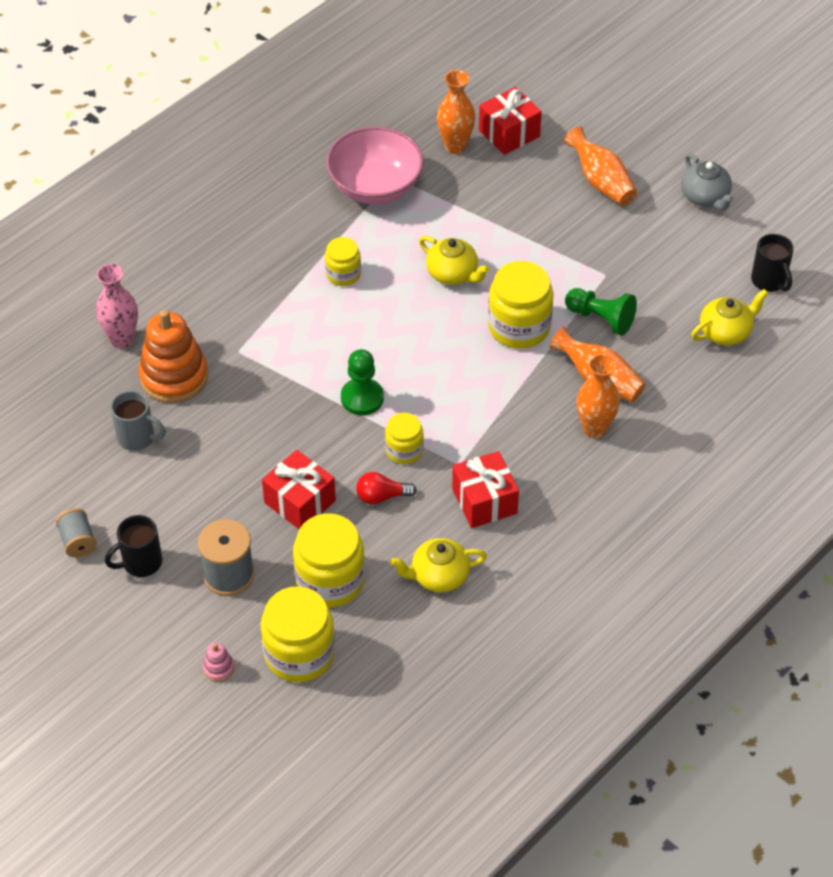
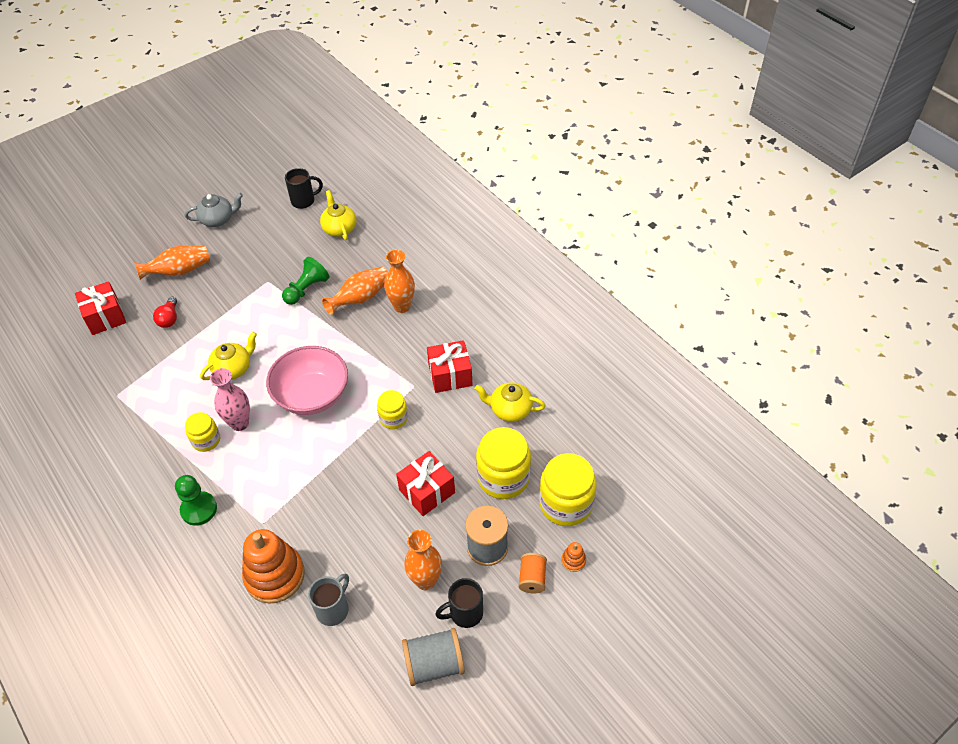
camera: 80 degrees left, 0 degrees up
grey spool [56,508,97,558] -> grey spool [402,628,465,686], size x1.60
pink vase [96,264,138,348] -> pink vase moved to [210,368,250,431]
black mug [105,515,162,577] -> black mug turned 90 degrees clockwise [435,578,483,628]
pink stacking toy [203,643,234,682] -> orange stacking toy [561,542,586,572]
pink bowl [326,126,424,204] -> pink bowl moved to [266,346,348,415]
green pawn [341,349,384,415] -> green pawn moved to [175,475,217,526]
red light bulb [356,472,417,505] -> red light bulb moved to [153,297,177,328]
yellow teapot [390,538,487,593] -> yellow teapot turned 105 degrees clockwise [474,382,546,422]
orange vase [437,70,475,154] -> orange vase moved to [404,530,442,590]
yellow jar [488,261,554,349] -> none
none -> orange spool [518,553,547,593]

